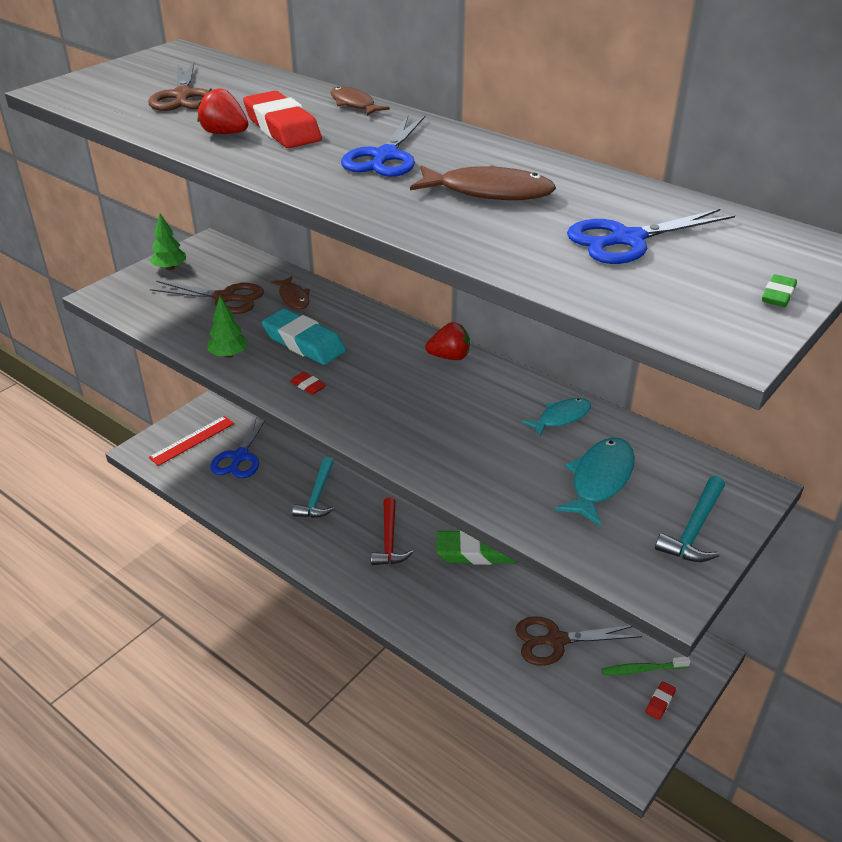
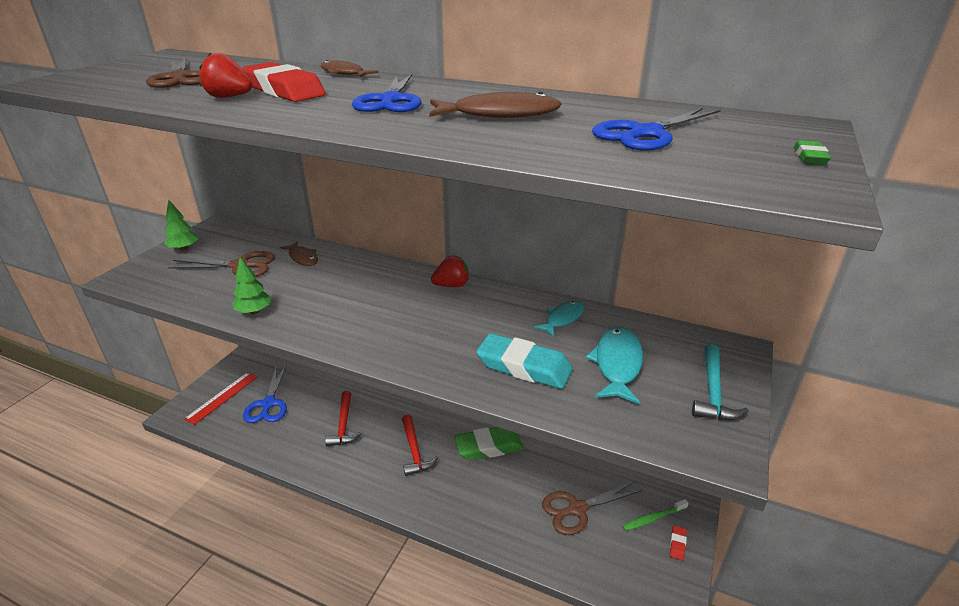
camera: 15 degrees left, 5 degrees down
turquoise eraser [262,309,346,365] -> turquoise eraser moved to [476,333,573,389]
red eraser [290,372,326,395] -> none
turquoise hammer [292,457,334,518] -> red hammer [325,391,361,447]

